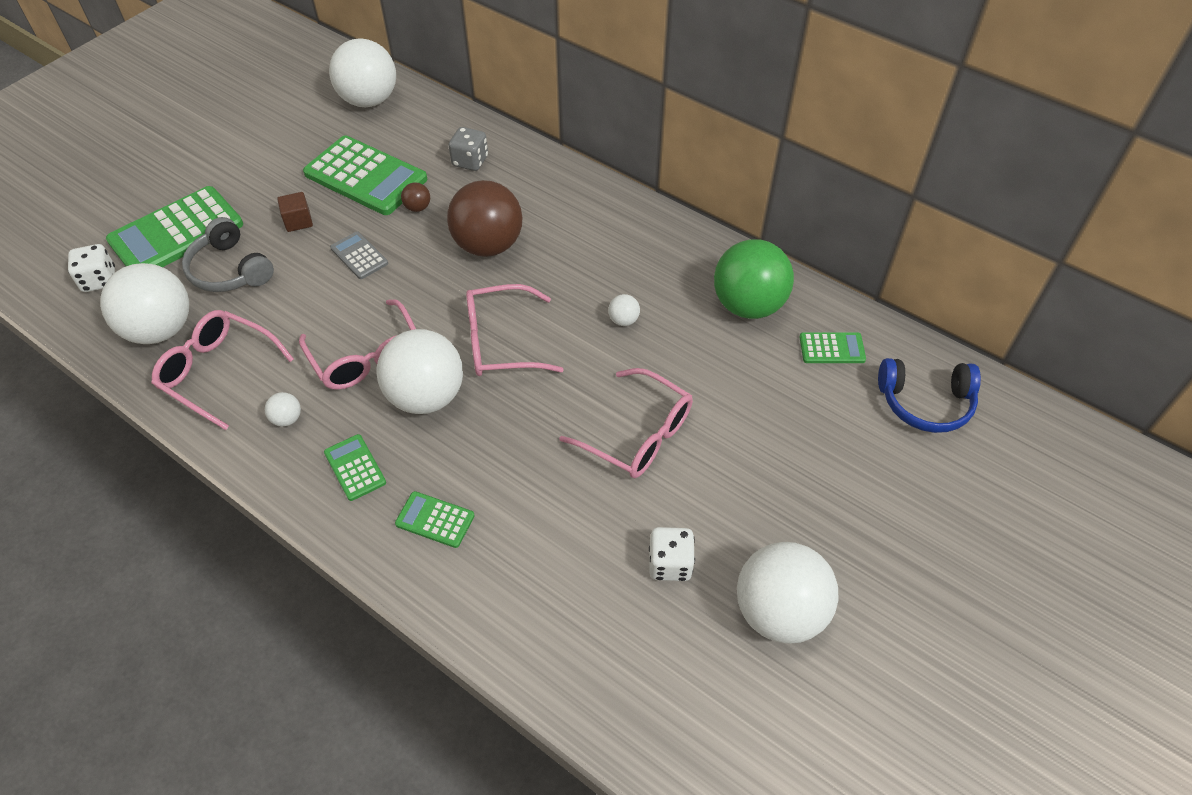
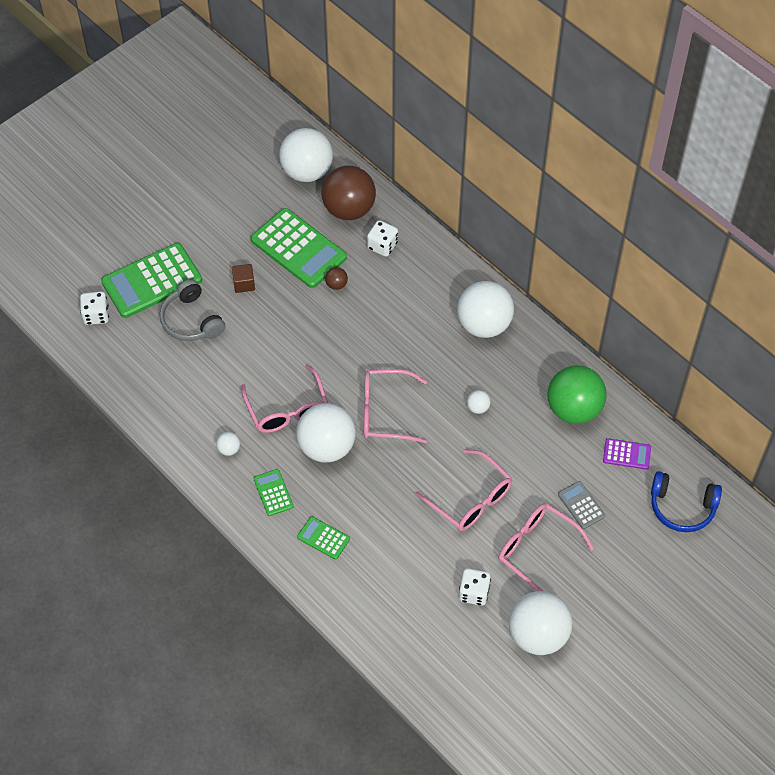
camera: 10 degrees right, 5 degrees up
white ball [100,263,189,344] -> white ball moved to [457,281,514,338]
pink glasses [151,310,294,430] -> pink glasses moved to [498,503,594,591]
grey calculator [330,231,388,279] -> grey calculator moved to [558,481,605,529]
brown ball [447,180,523,257] -> brown ball moved to [321,166,376,220]
grey dice [449,127,488,171] -> white dice [367,220,398,257]
green calculator [800,332,866,363] -> purple calculator [603,438,651,470]

